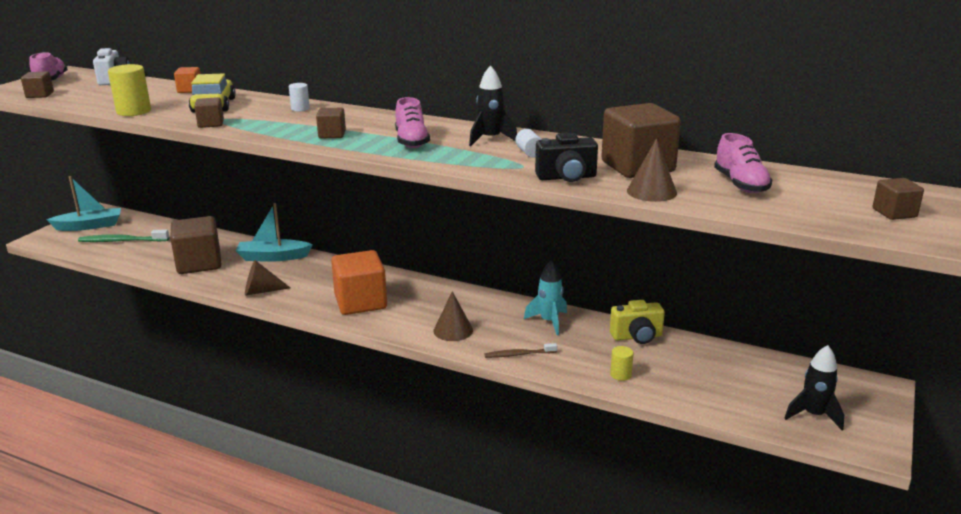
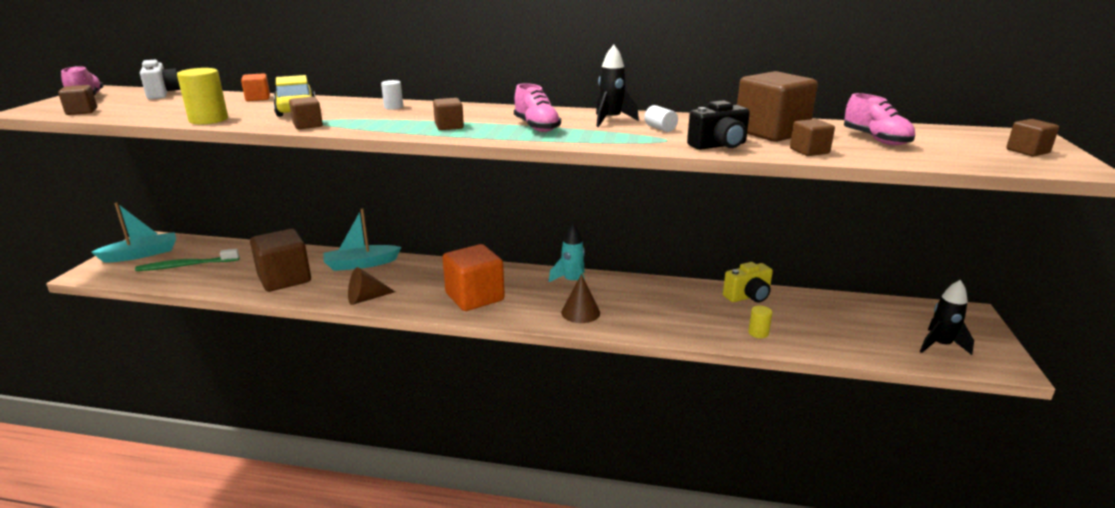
camera: 15 degrees left, 0 degrees up
brown toothbrush [484,343,557,358] -> none
turquoise rocket [524,260,567,335] -> turquoise rocket moved to [548,224,585,282]
brown cone [627,139,677,202] -> brown cube [790,119,835,156]

